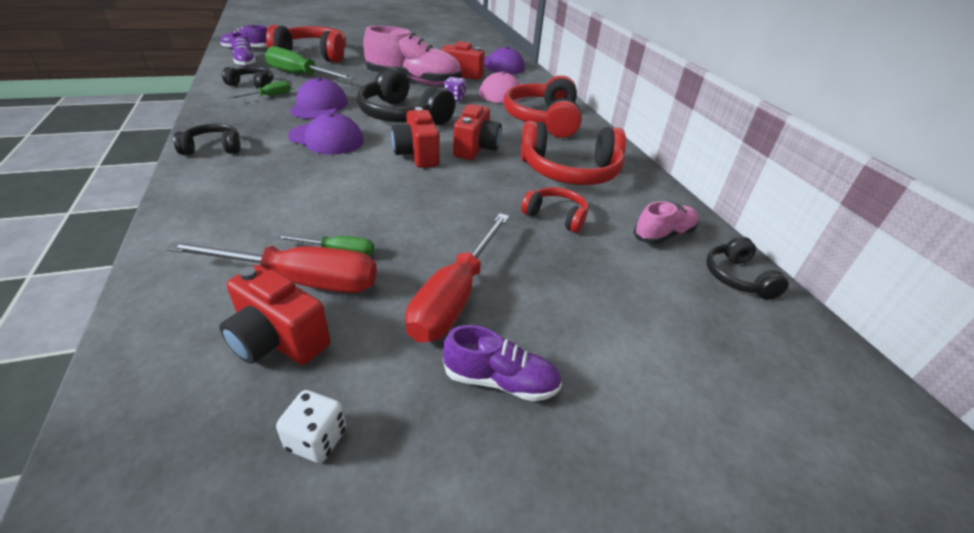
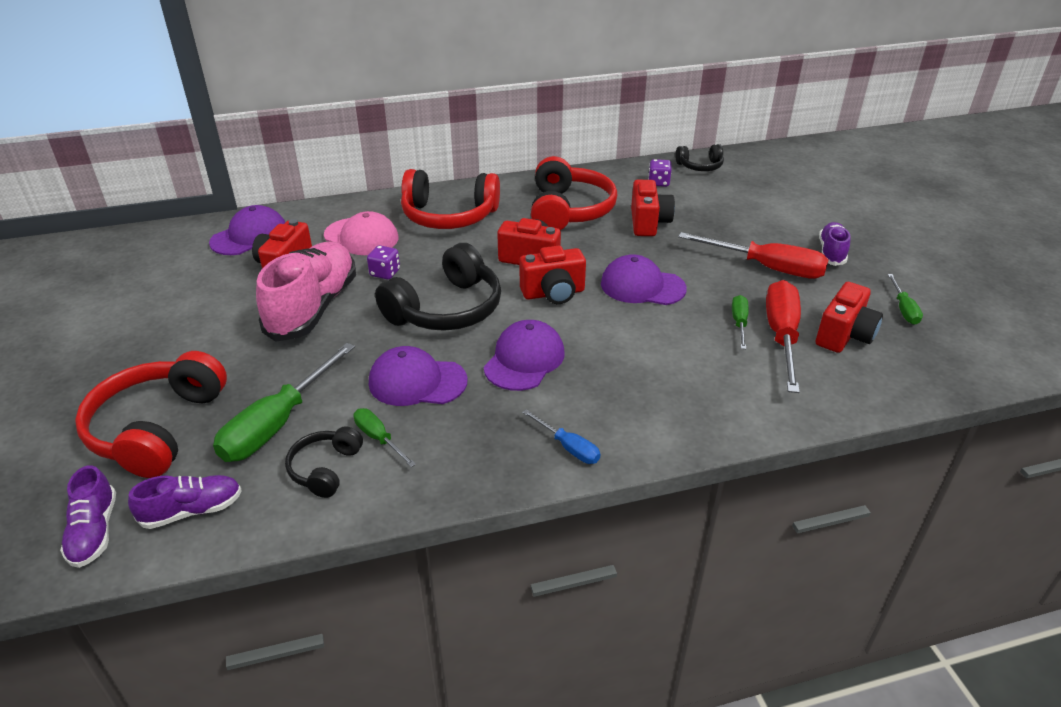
camera: 85 degrees left, 0 degrees up
black headphones [173,124,240,155] -> blue screwdriver [522,409,601,464]
white dice [276,390,346,463] -> green screwdriver [887,274,923,325]
red headphones [521,187,588,233] -> red camera [631,180,675,236]
pink shoe [633,201,699,244] -> purple dice [648,159,672,187]
none -> purple cap [601,254,687,305]

